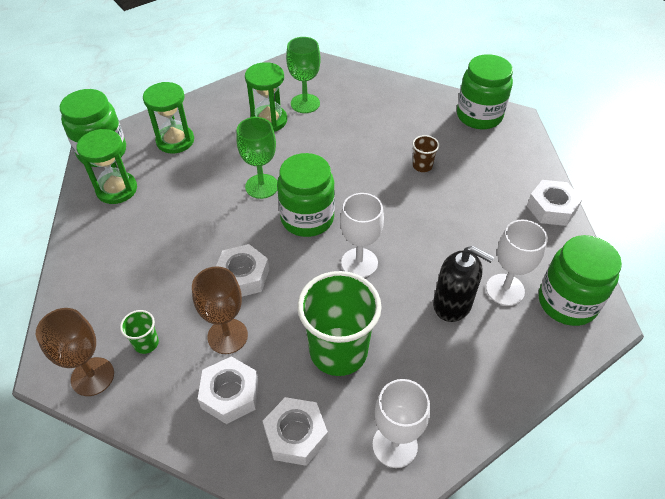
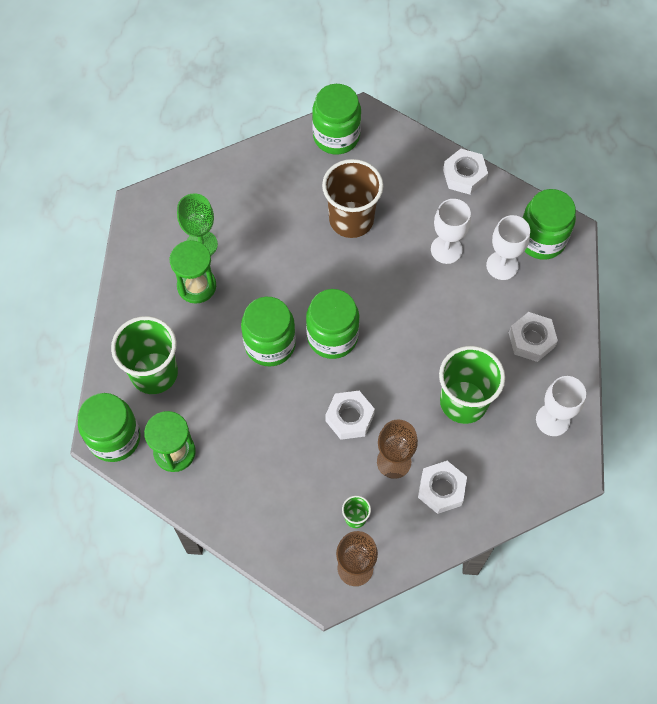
camera: 50 degrees left, 15 degrees up
green hourglass [143,82,194,154] -> green cup [111,316,178,394]
green goblet [236,117,277,199] -> green jar [241,297,296,367]
white nut [263,397,328,466] -> white nut moved to [509,312,558,362]
white goblet [340,193,384,278] -> white goblet moved to [431,199,471,264]
brown cup [413,135,439,172] -> brown cup [322,159,383,238], size x2.29
black soap dispenser [433,246,494,322] -> none

